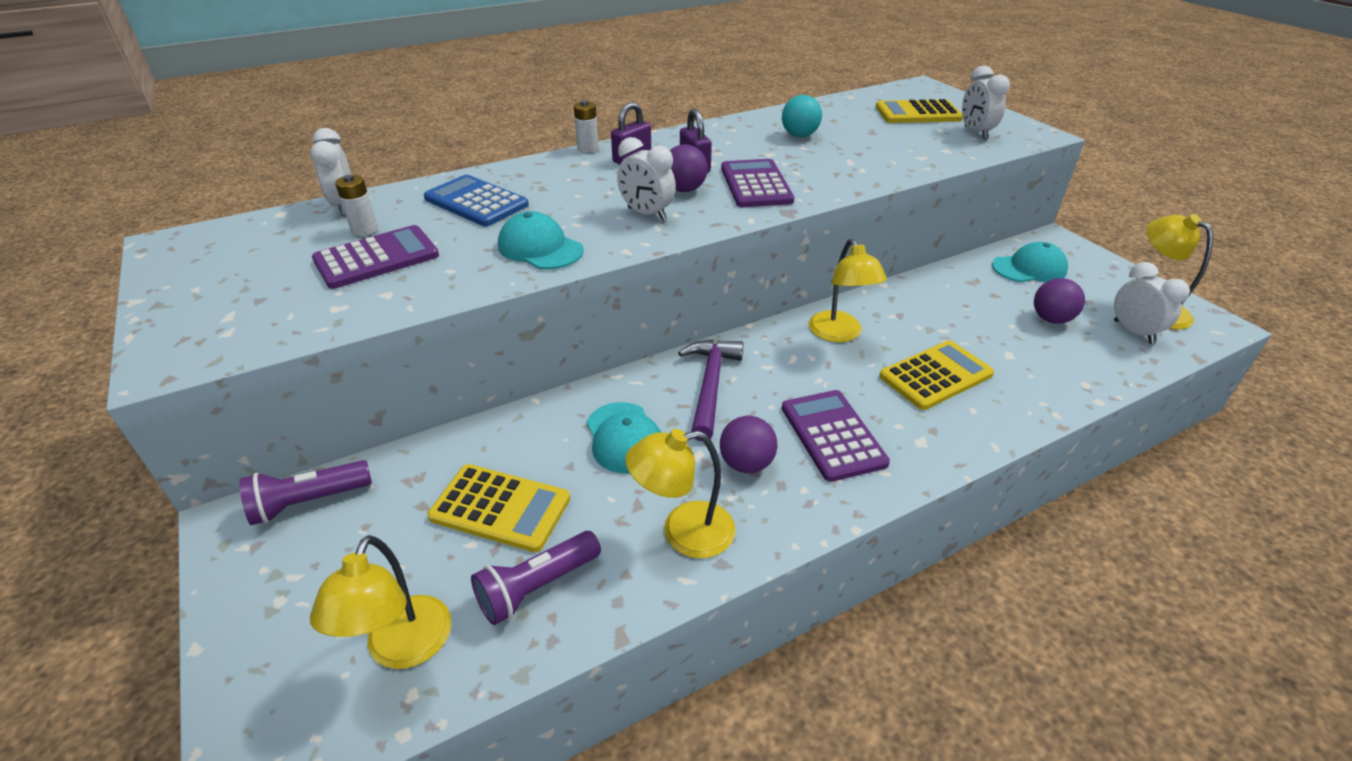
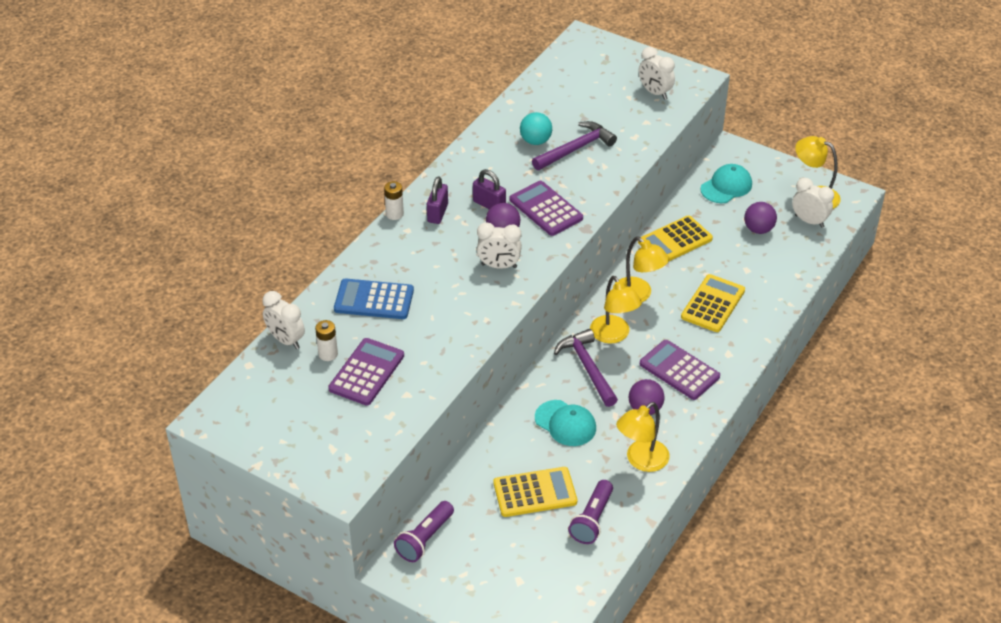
camera: 30 degrees left, 5 degrees up
yellow lamp [310,535,452,669] -> yellow lamp moved to [590,276,642,343]
turquoise cap [498,211,584,270] -> none
yellow calculator [875,99,963,123] -> yellow calculator moved to [638,215,713,261]
none -> purple hammer [532,121,617,170]

